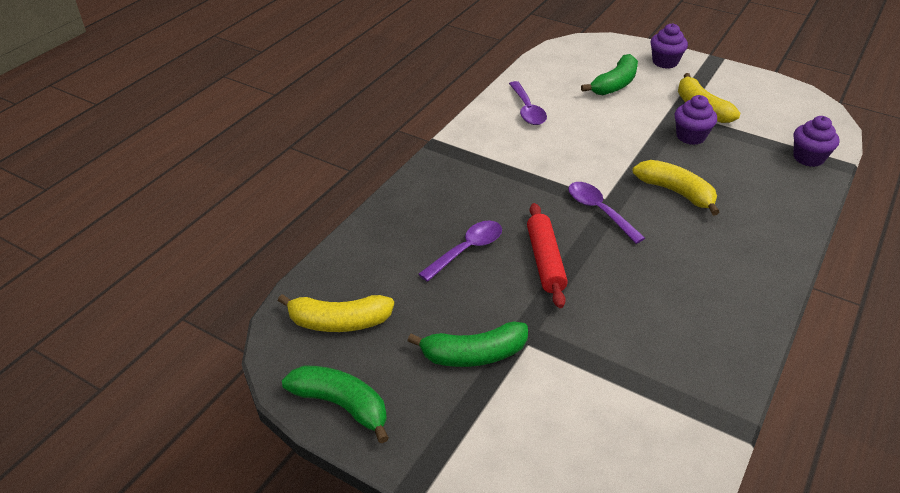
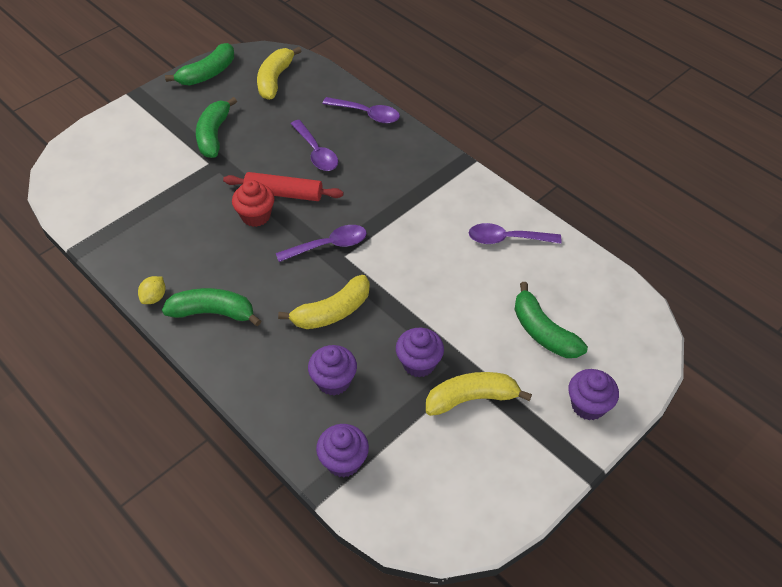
camera: 105 degrees right, 10 degrees up
none -> yellow lemon [138,276,165,304]
none -> green banana [162,288,261,326]
none -> red cupcake [232,180,275,227]
none -> purple cupcake [308,345,357,396]
none -> purple spoon [322,97,400,123]

